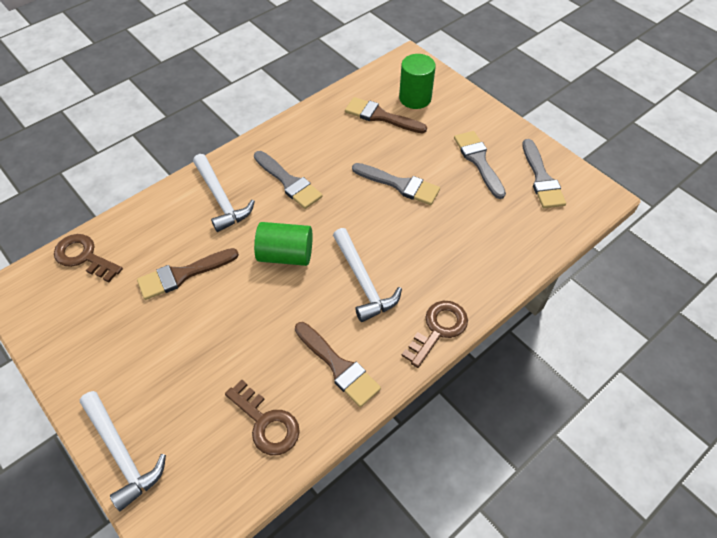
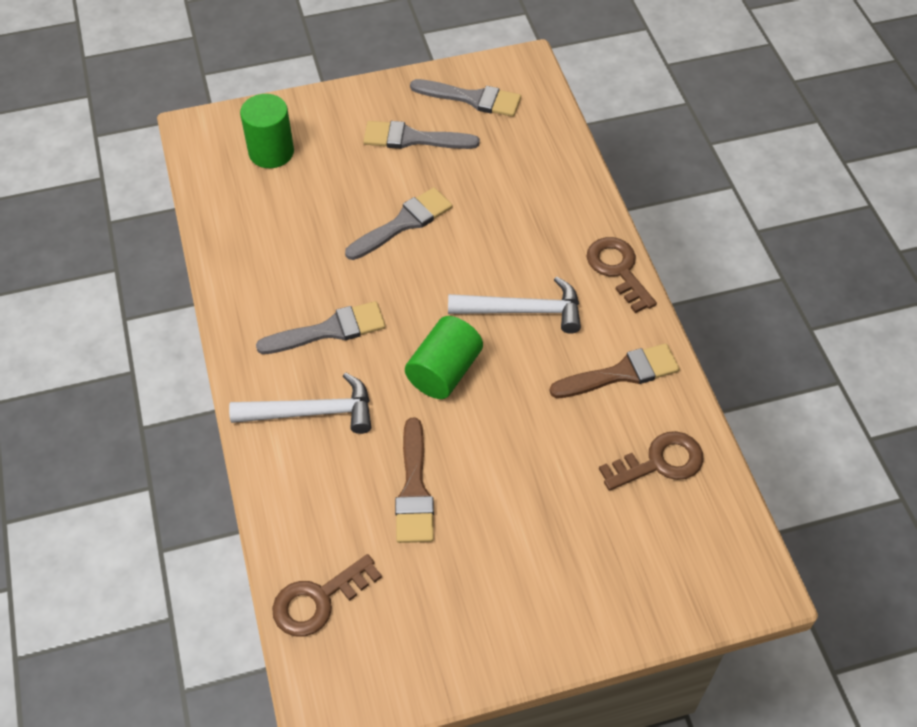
camera: 65 degrees left, 0 degrees up
white hammer [80,391,166,511] -> none
brown brush [345,97,427,133] -> none

